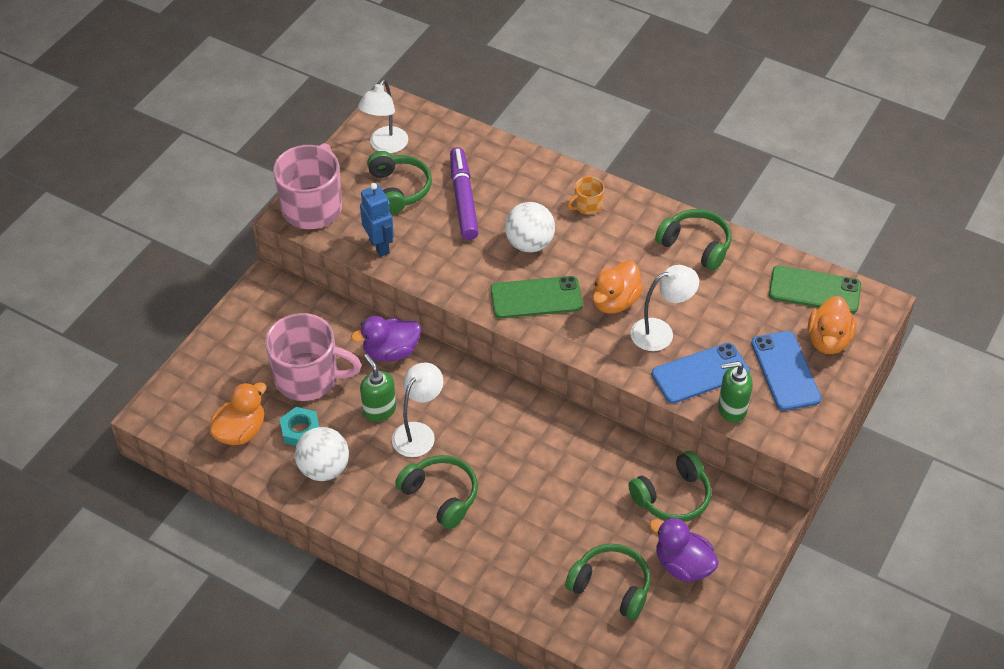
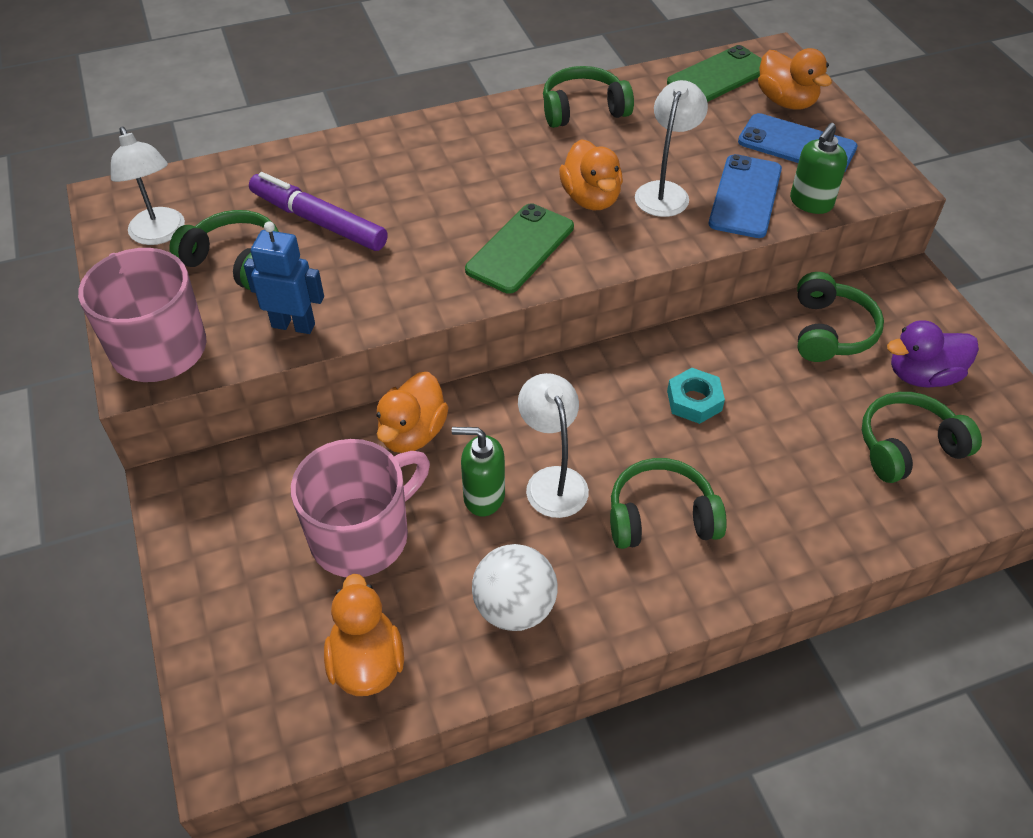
camera: 50 degrees left, 0 degrees up
turquoise nut [280,407,319,446] -> turquoise nut moved to [667,368,725,424]
purple duck [351,316,421,361] -> orange duck [376,372,449,453]
white ball [505,202,555,252] -> none
orange mug [567,176,604,214] -> none

